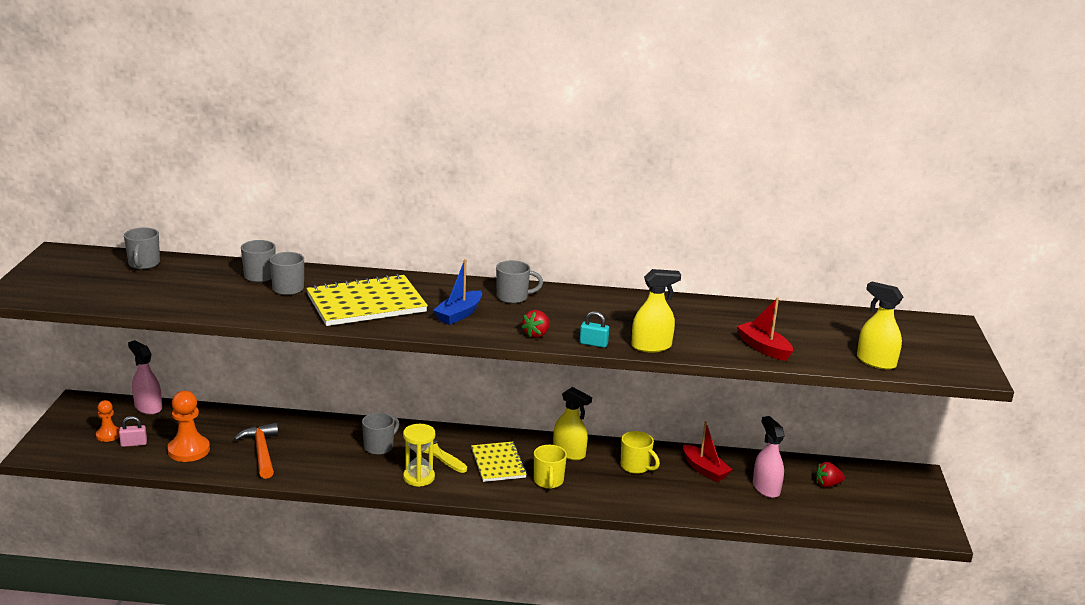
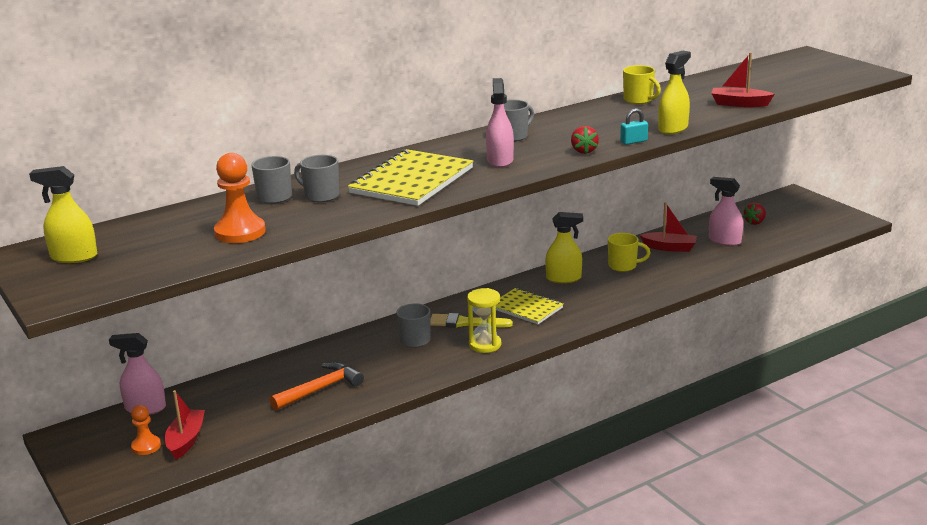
camera: 35 degrees left, 0 degrees up
pink padlock [119,416,147,447] -> red boat [165,390,205,460]
grey mug [124,227,160,269] -> none
orange pawn [167,391,210,462] -> orange pawn moved to [214,153,266,243]
orange hammer [234,423,278,479] -> orange hammer turned 105 degrees clockwise [270,362,364,410]
blue boat [433,259,482,325] -> pink spray bottle [486,78,514,168]
yellow mug [534,445,567,489] -> yellow mug moved to [623,65,661,104]
yellow spray bottle [857,281,903,370] -> yellow spray bottle moved to [29,166,97,263]

